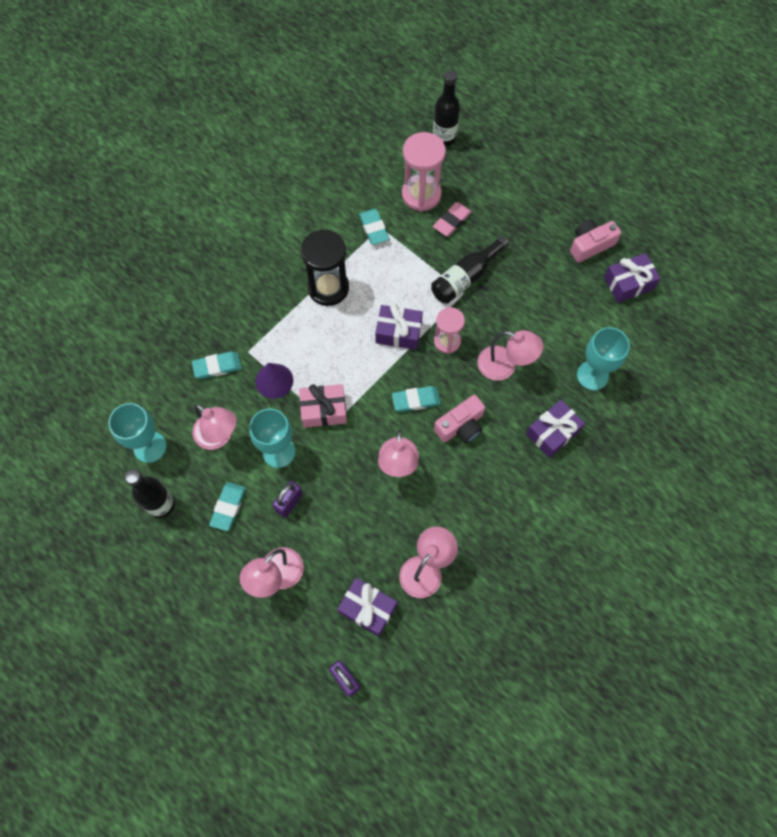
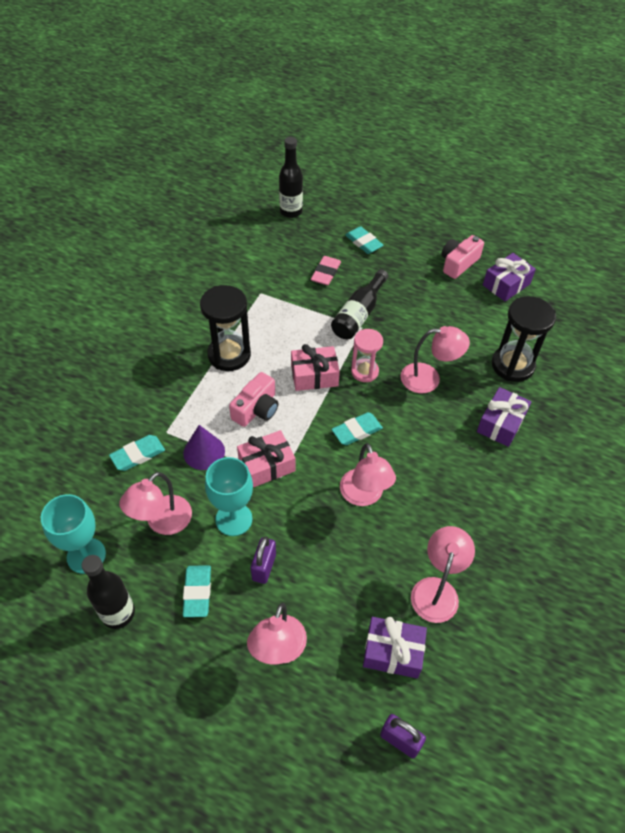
camera: 20 degrees left, 15 degrees down
pink lamp [192,404,237,450] -> pink lamp turned 105 degrees clockwise [119,472,192,535]
turquoise eraser [359,209,389,245] -> turquoise eraser moved to [345,226,384,254]
purple gift [375,304,423,350] -> pink gift [291,344,340,391]
pink hourglass [402,132,446,212] -> none
pink camera [434,395,485,443] -> pink camera moved to [229,372,278,427]
turquoise goblet [577,327,630,390] -> black hourglass [492,296,556,382]

